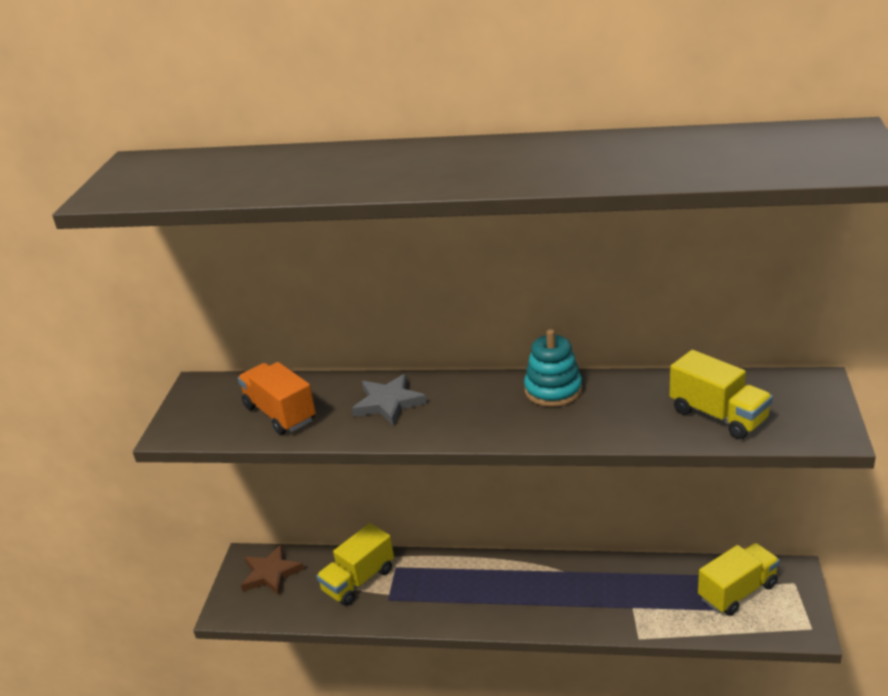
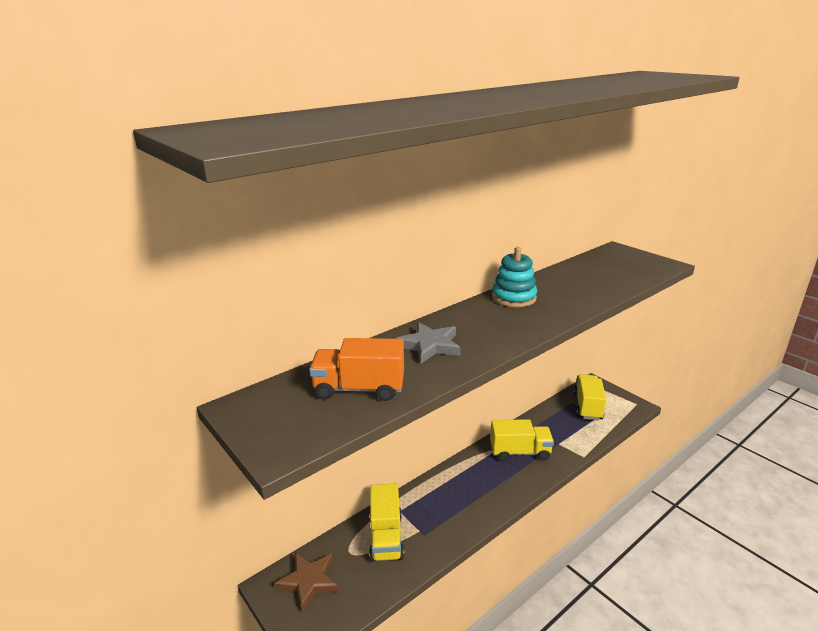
camera: 50 degrees left, 5 degrees down
yellow truck [669,350,773,439] -> yellow truck moved to [490,419,554,462]

